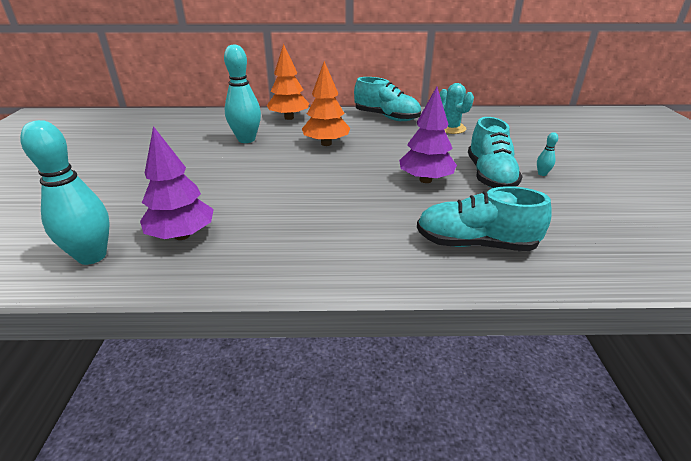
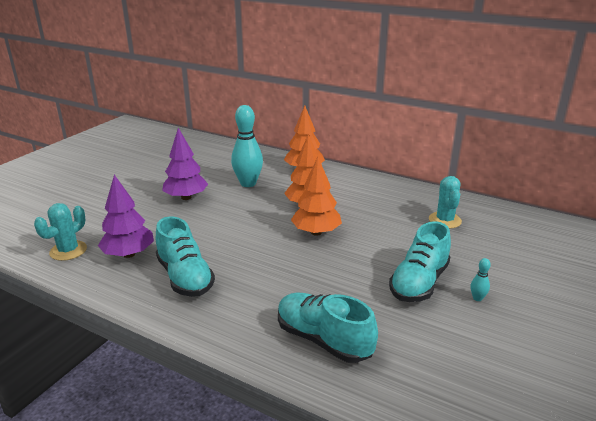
camera: 30 degrees right, 5 degrees down
turquoise bowling pin [20,120,110,265] -> turquoise cactus [34,203,87,261]
turquoise shoe [354,77,421,121] -> turquoise shoe moved to [156,216,215,297]
purple tree [399,87,457,183] -> purple tree moved to [162,128,208,200]
none -> orange tree [291,157,342,236]

